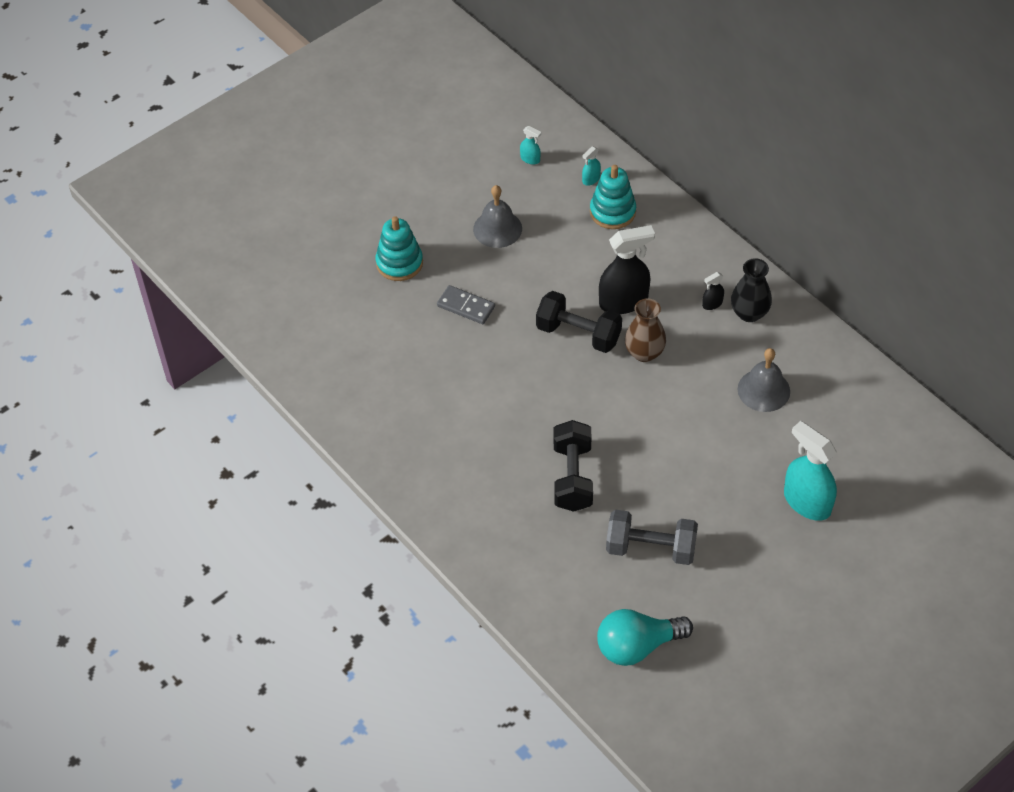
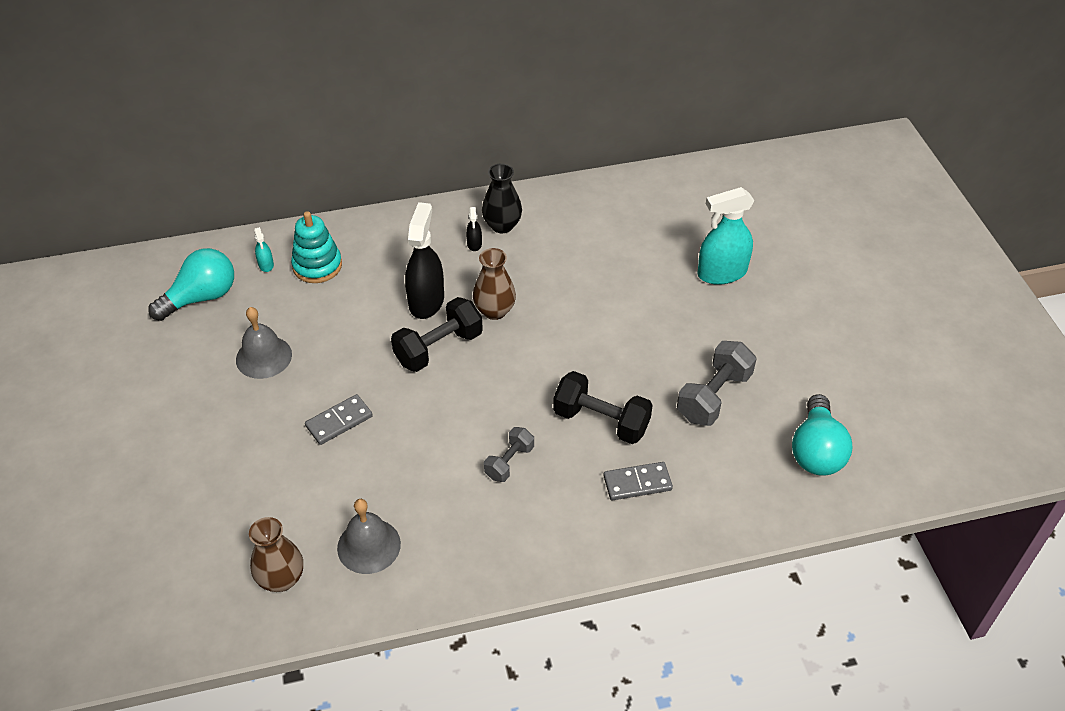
camera: 65 degrees left, 5 degrees down
turquoise stacking toy [376,216,423,281] -> none
turquoise spray bottle [520,126,541,165] -> turquoise light bulb [148,248,234,321]
grey bell [738,348,790,412] -> grey bell moved to [337,499,401,574]
none -> brown vase [249,517,303,592]
none -> grey dumbbell [484,427,534,482]
none -> grey domino [603,462,673,500]

